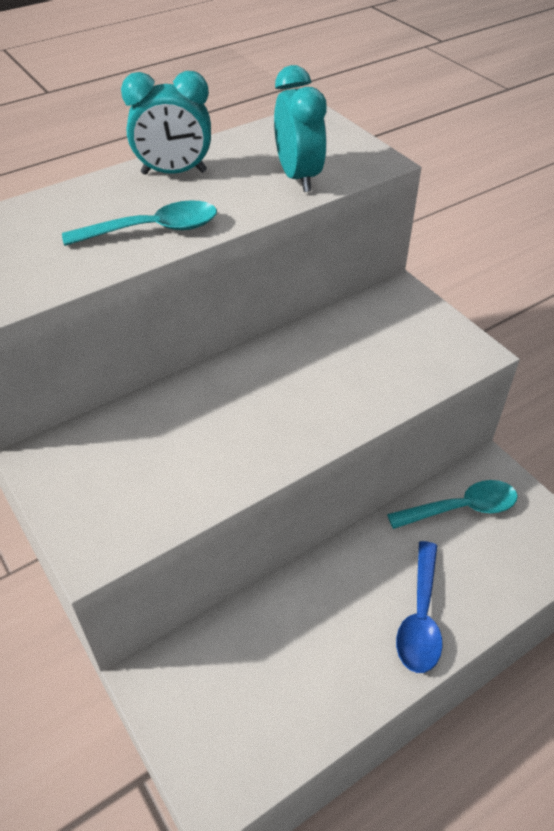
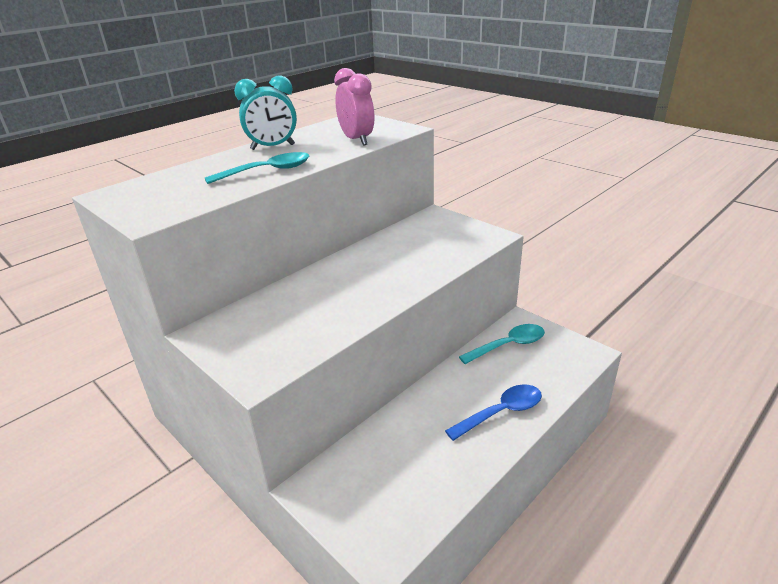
camera: 10 degrees left, 15 degrees down
turquoise clock [274,65,327,192] -> pink clock [334,68,374,146]
blue spoon [396,541,443,673] -> blue spoon turned 120 degrees counterclockwise [445,384,542,441]

